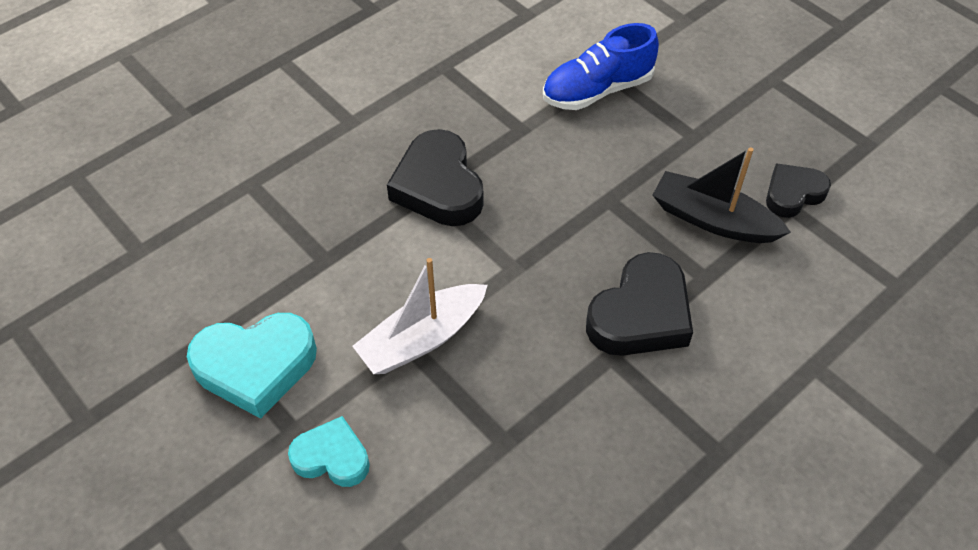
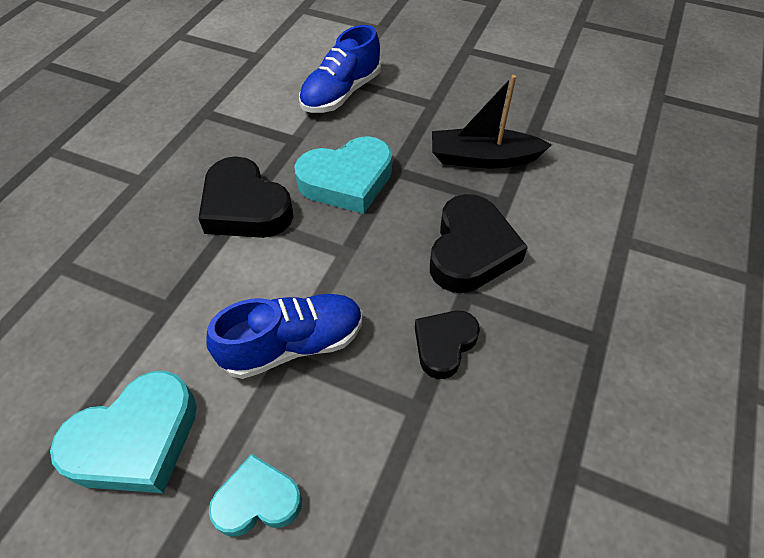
camera: 25 degrees left, 0 degrees up
white boat [352,258,487,374] -> blue shoe [206,294,363,379]
black heart [766,163,831,218] -> black heart moved to [415,311,480,379]
none -> turquoise heart [294,136,392,214]

